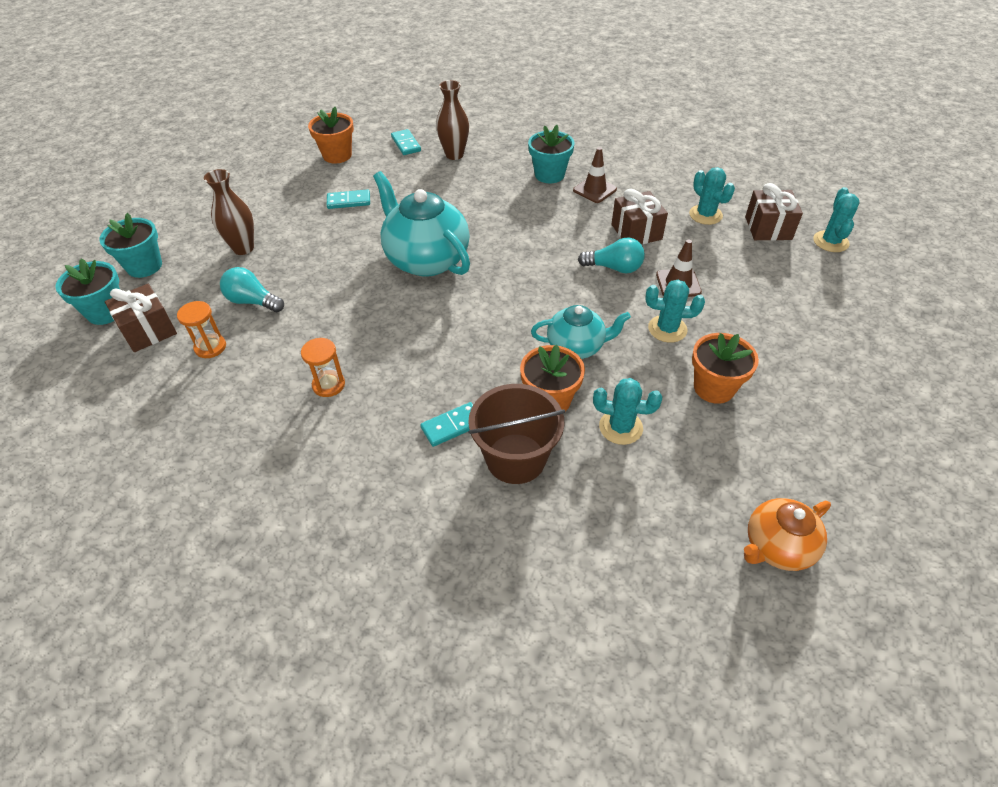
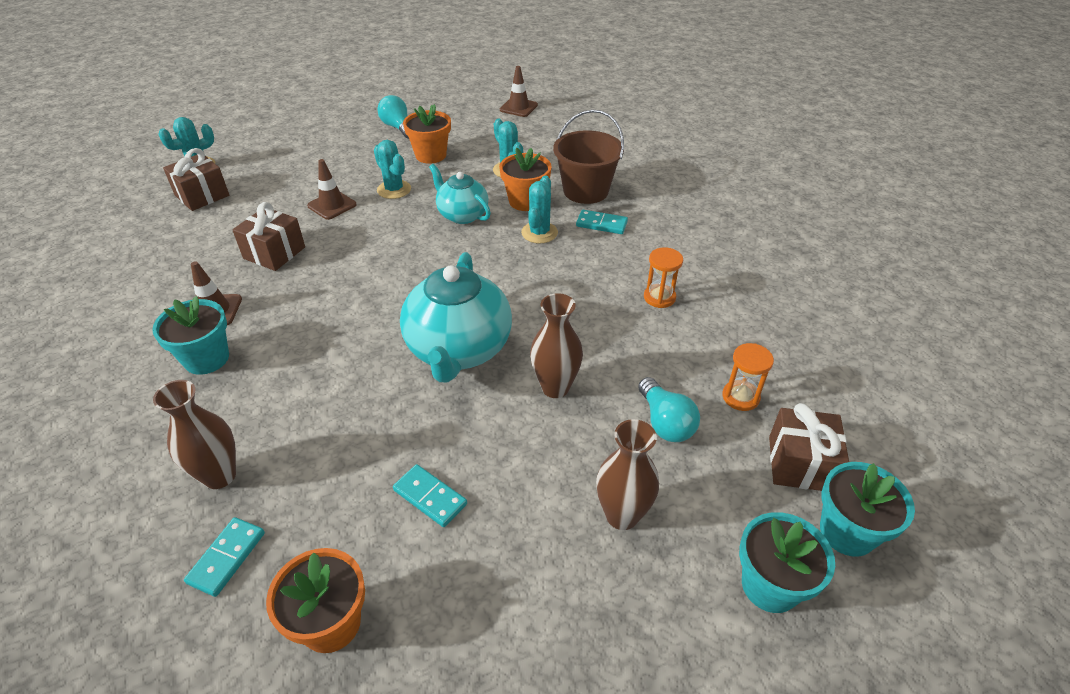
camera: 135 degrees left, 5 degrees down
turquoise light bulb [578,238,645,273] -> turquoise light bulb moved to [377,95,409,139]
turquoise cactus [689,167,735,225] -> turquoise cactus moved to [521,176,558,244]
orange teapot [744,498,831,571] -> brown traffic cone [500,66,538,117]
none -> brown vase [530,293,583,398]

